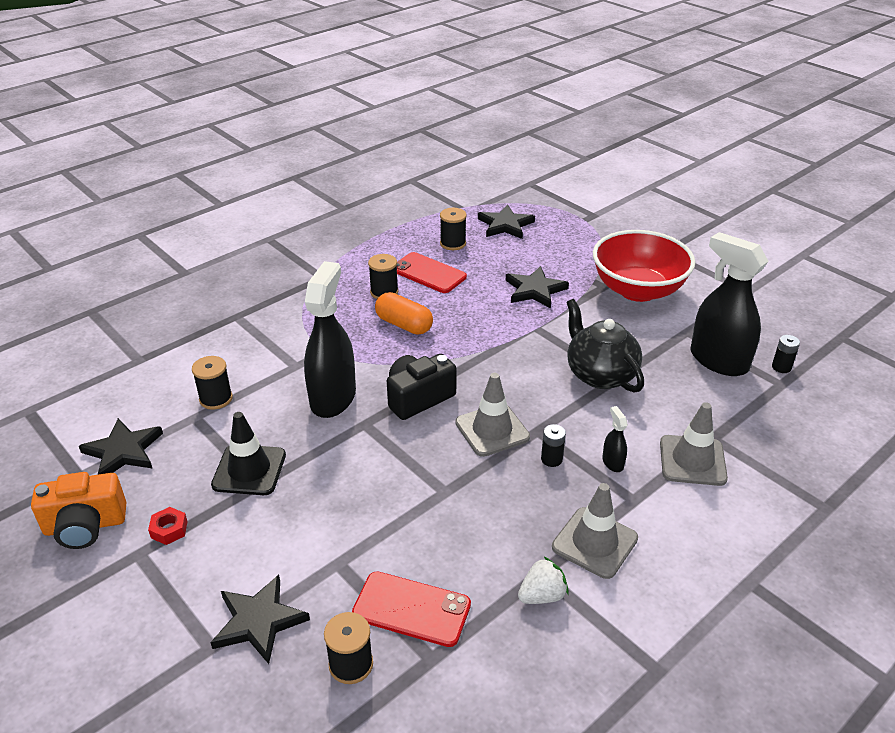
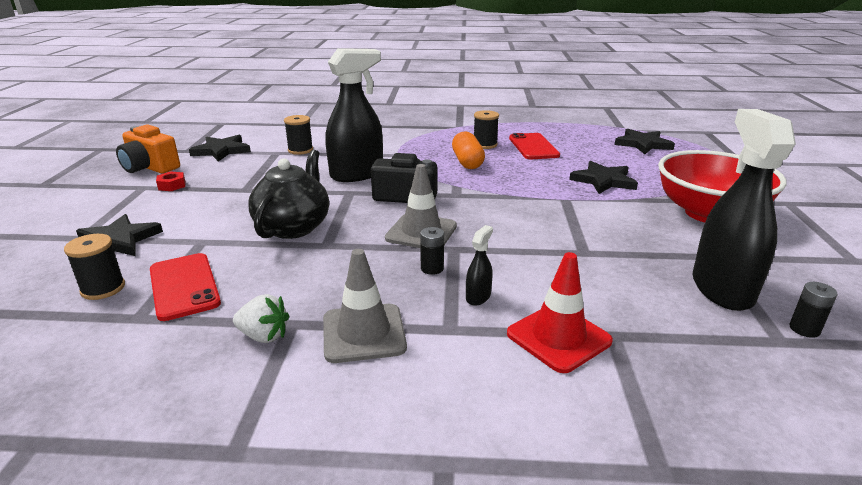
camera: 45 degrees right, 10 degrees down
black traffic cone [211,412,286,495] -> none
black spool [440,208,467,250] -> none
black teapot [566,299,644,393] -> black teapot moved to [248,150,329,239]
grey traffic cone [660,402,728,486] -> red traffic cone [507,252,613,373]

